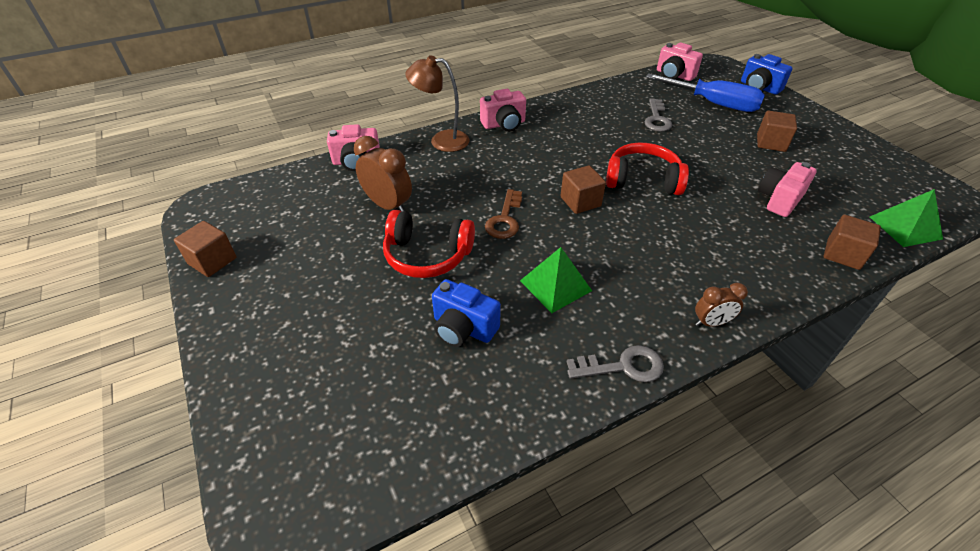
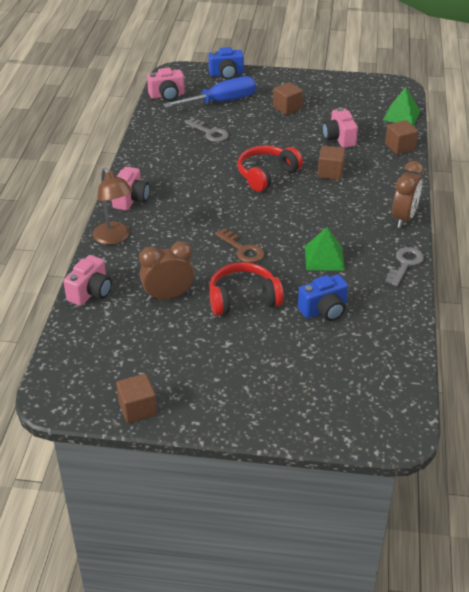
camera: 55 degrees left, 5 degrees down
red headphones [383,210,475,278] -> red headphones turned 150 degrees counterclockwise [209,262,284,316]
brown lamp [405,55,470,152] -> brown lamp turned 75 degrees counterclockwise [93,168,132,245]
brown cube [560,165,606,214] -> brown cube moved to [318,146,345,180]
brown clock [695,283,748,327] -> brown clock [392,161,424,228], size x1.68

